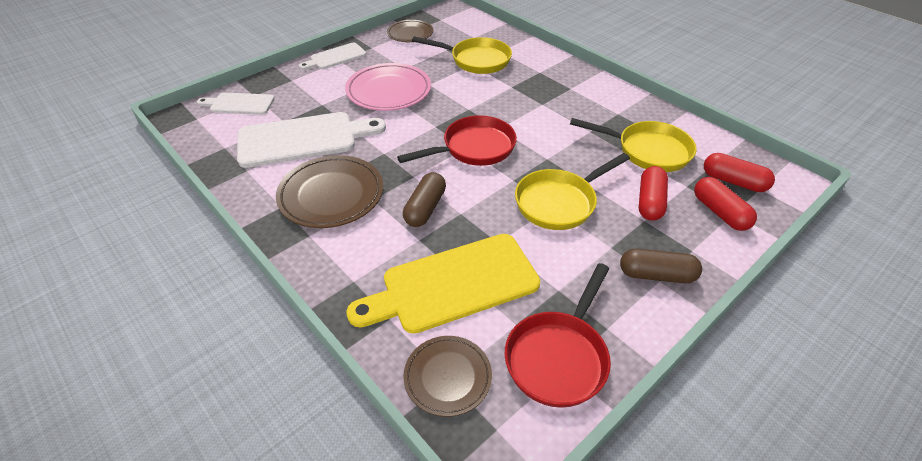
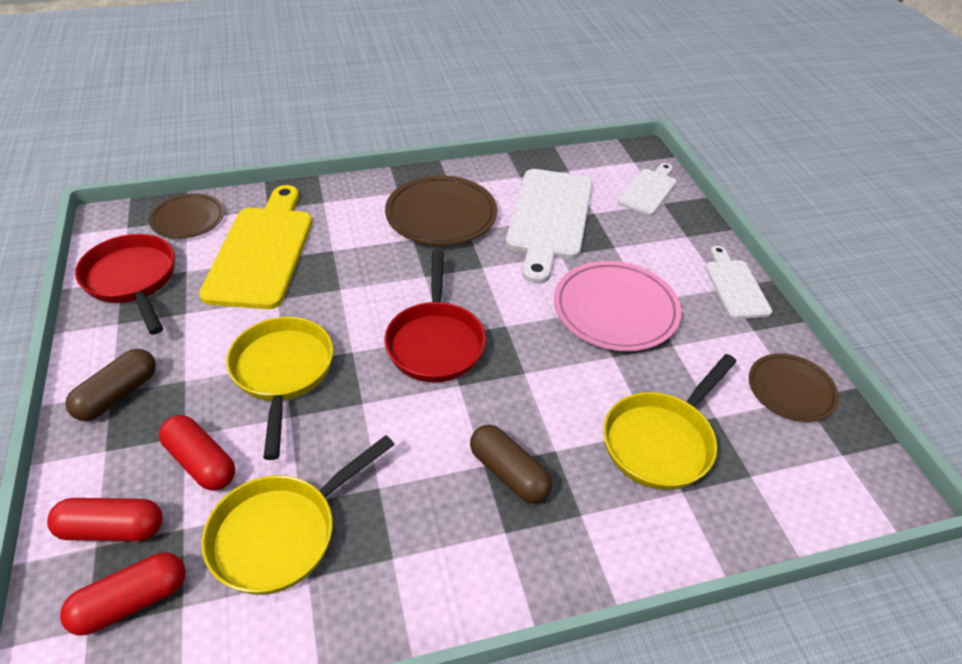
camera: 115 degrees right, 0 degrees up
brown capsule [403,172,446,227] -> brown capsule moved to [470,425,552,503]

